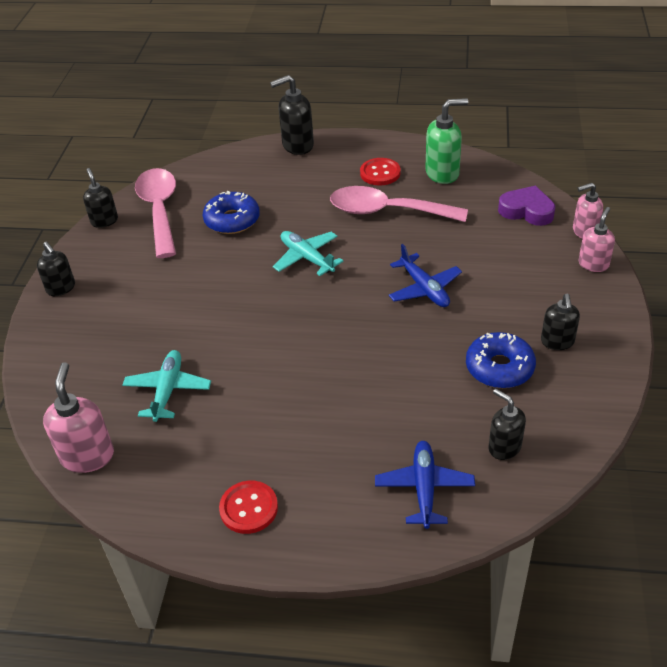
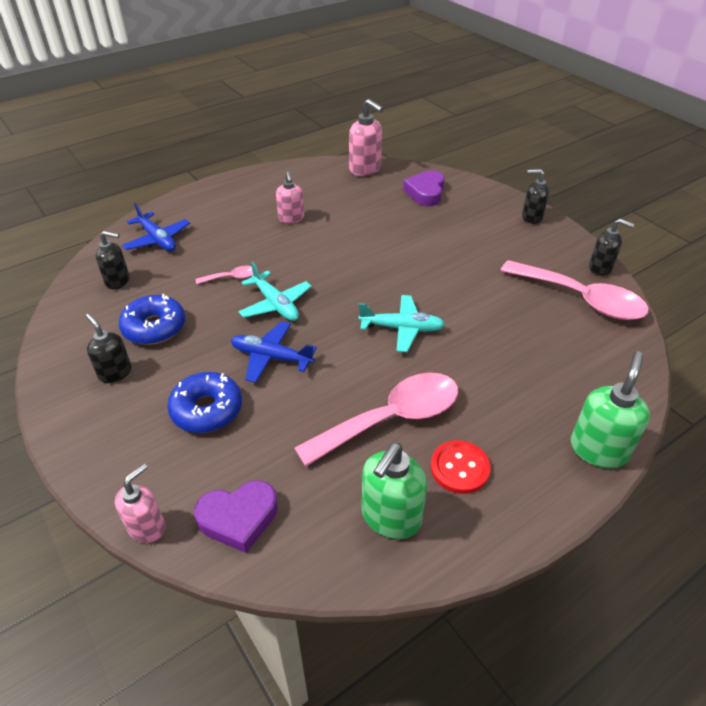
camera: 135 degrees right, 0 degrees up
turquoise plane [122,350,211,422] -> turquoise plane moved to [238,262,312,321]
blue donut [203,191,260,234] -> blue donut moved to [167,372,242,433]
red button [219,481,278,534] -> none
black soap dispenser [270,75,314,155] -> green soap dispenser [571,351,650,468]
pink soap dispenser [579,207,615,272] -> pink soap dispenser moved to [276,171,304,224]
none -> pink spoon [196,266,253,284]
none -> purple heart [403,171,445,206]

